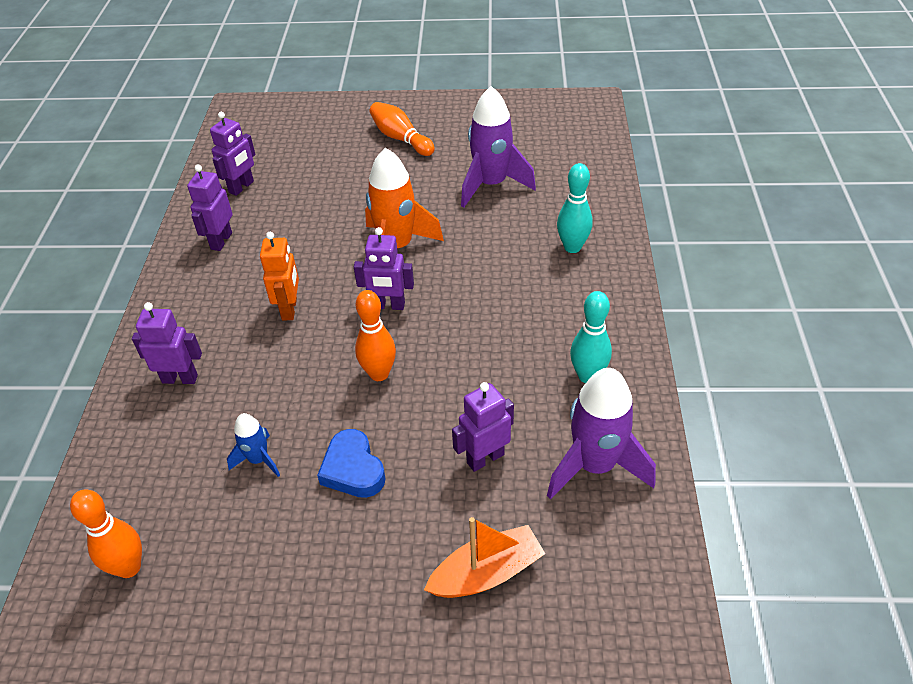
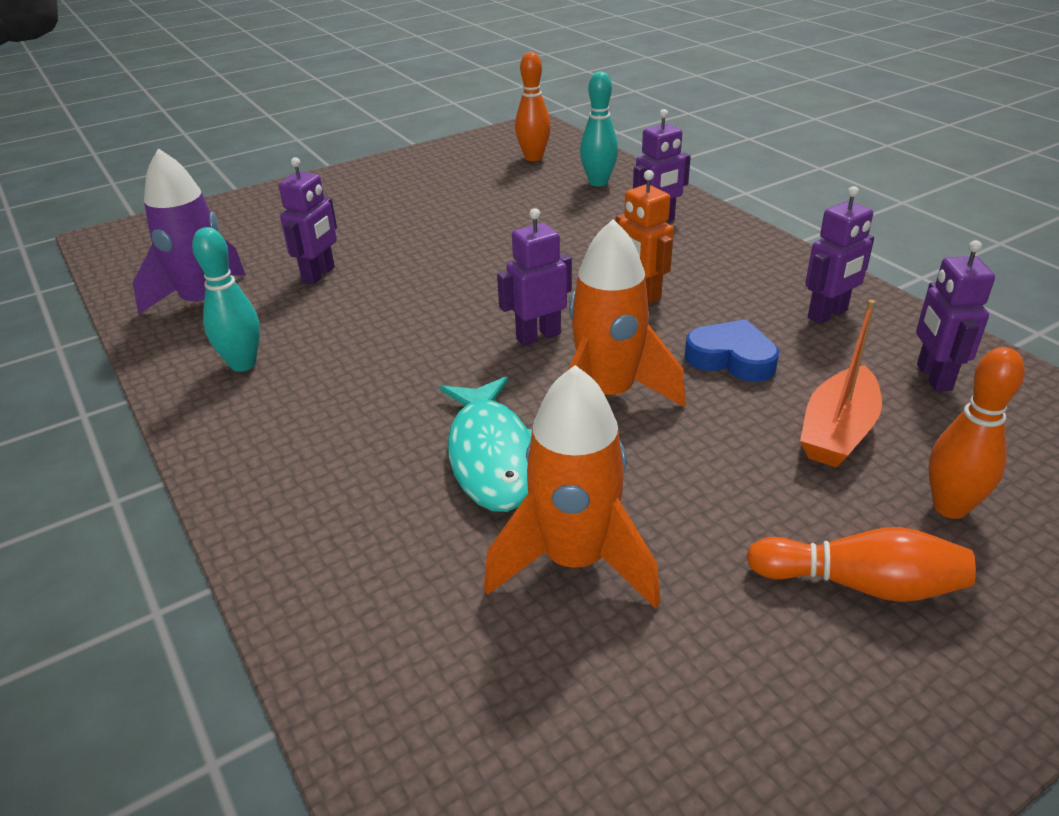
camera: 145 degrees right, 10 degrees down
purple robot [187,164,233,251] -> purple robot turned 75 degrees clockwise [805,186,874,324]
blue rocket [227,413,280,477] -> none
blue heart [317,429,386,498] -> blue heart moved to [685,319,779,382]
orange bowling pin [355,290,396,381] -> orange bowling pin moved to [928,347,1025,519]
orange boat [424,517,545,598] -> orange boat moved to [800,300,882,468]
purple rocket [461,86,536,208] -> orange rocket [484,365,660,609]
turquoise bowling pin [557,163,593,253] -> turquoise bowling pin moved to [580,71,618,187]
none -> turquoise fish [440,377,532,512]

